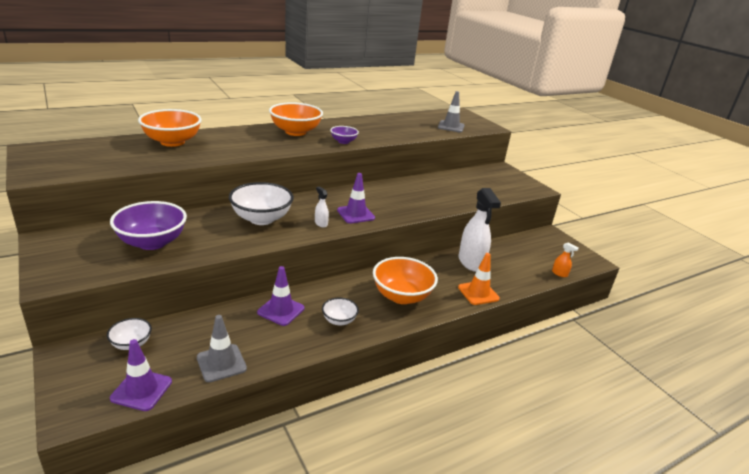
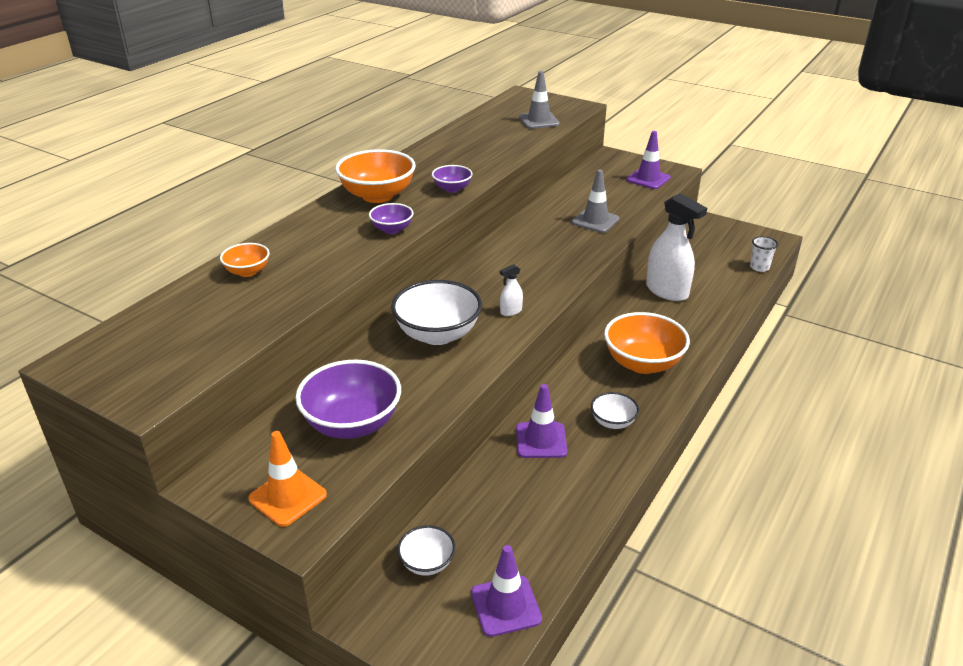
camera: 25 degrees left, 5 degrees up
orange bowl [138,109,202,147] -> orange bowl [220,243,270,277], size x0.53
grey traffic cone [197,315,247,382] -> grey traffic cone moved to [572,169,619,233]
white spray bottle [315,186,329,228] -> white spray bottle turned 60 degrees counterclockwise [500,264,523,316]
purple traffic cone [337,173,375,223] -> purple traffic cone moved to [626,131,671,189]
orange traffic cone [458,253,500,305] -> orange traffic cone moved to [248,431,327,527]
orange spray bottle [552,242,579,277] -> white cup [750,236,778,272]
none -> purple bowl [369,203,414,234]

